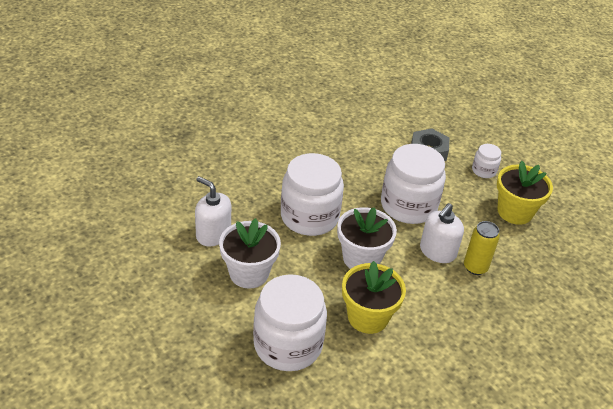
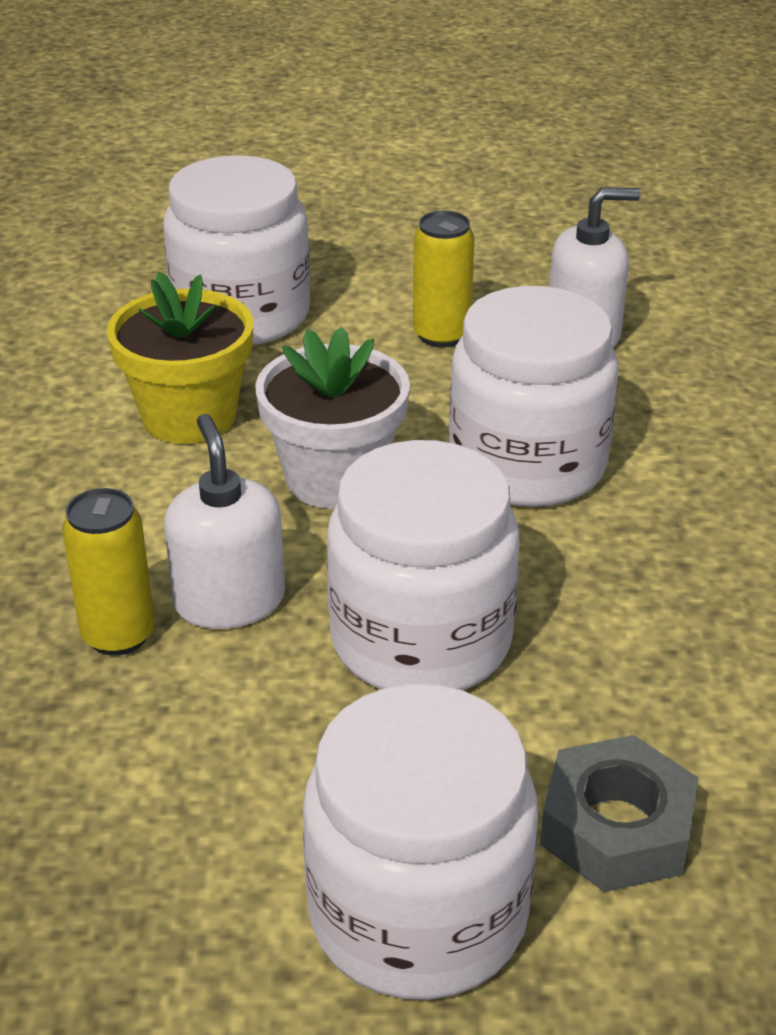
camera: 130 degrees right, 5 degrees down
white flower pot [219,218,281,289] -> yellow can [413,211,474,347]
white jar [472,144,501,178] -> white jar [303,684,538,1000], size x2.15
yellow flower pot [497,161,553,225] -> none

